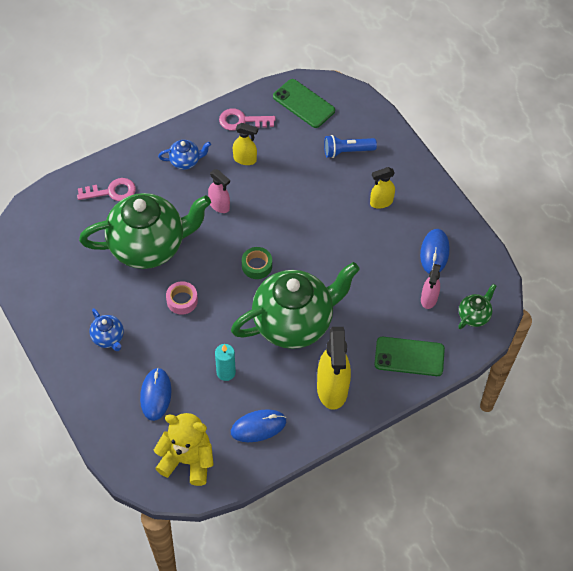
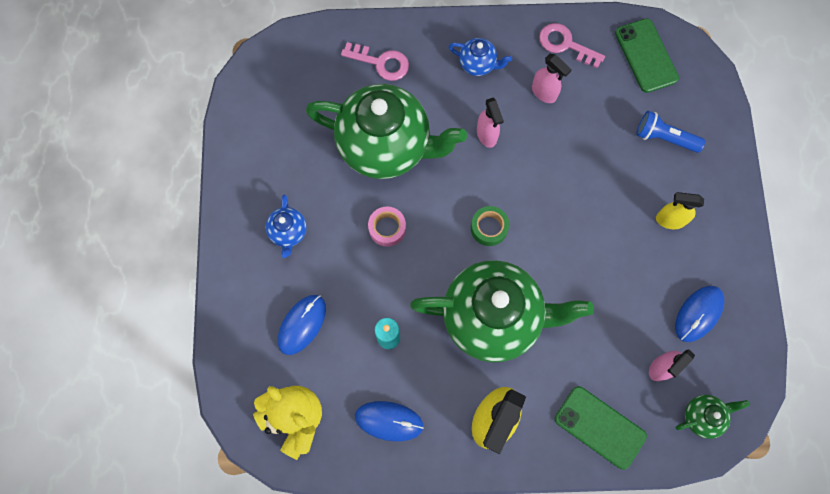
camera: 30 degrees right, 15 degrees up
yellow spray bottle [233,123,258,165] -> pink spray bottle [532,54,572,103]

